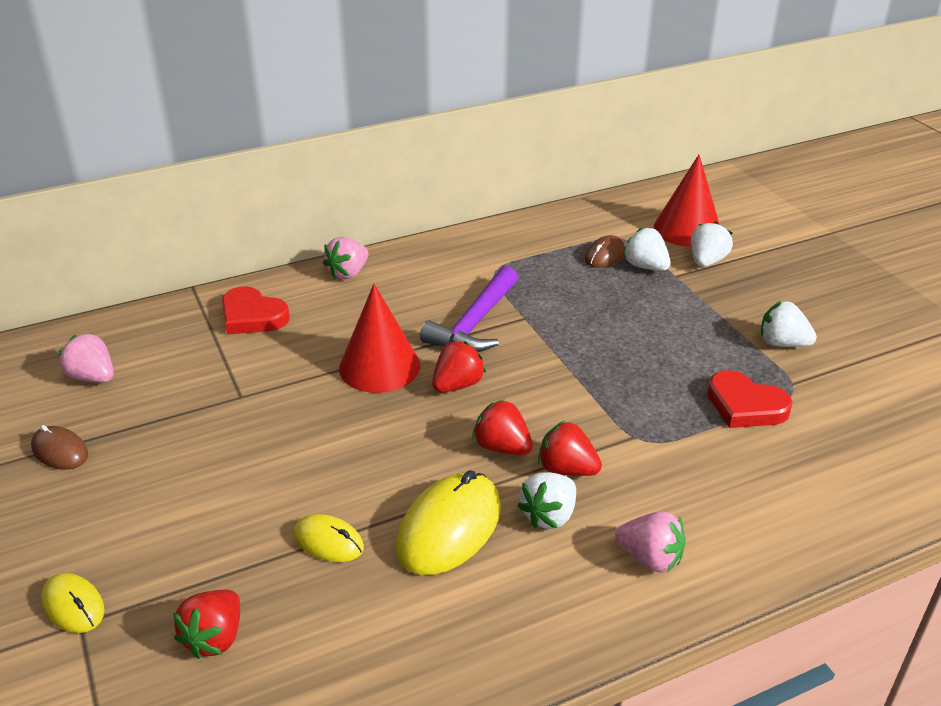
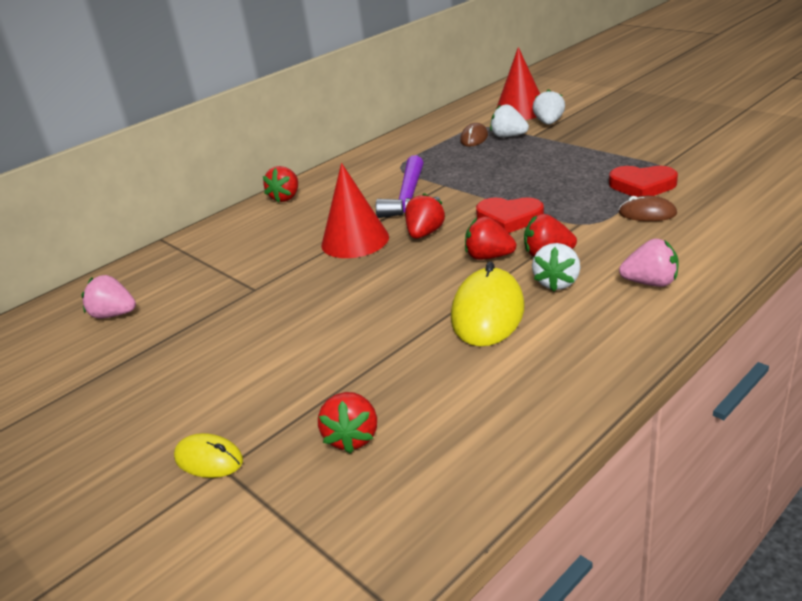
camera: 15 degrees left, 5 degrees down
brown mouse [31,425,88,470] -> brown mouse moved to [619,196,677,221]
red heart [222,286,290,334] -> red heart moved to [476,197,544,233]
yellow mouse [294,514,364,562] -> none
pink strawberry [323,237,368,280] -> red strawberry [263,166,298,203]
white strawberry [761,301,817,347] -> none

